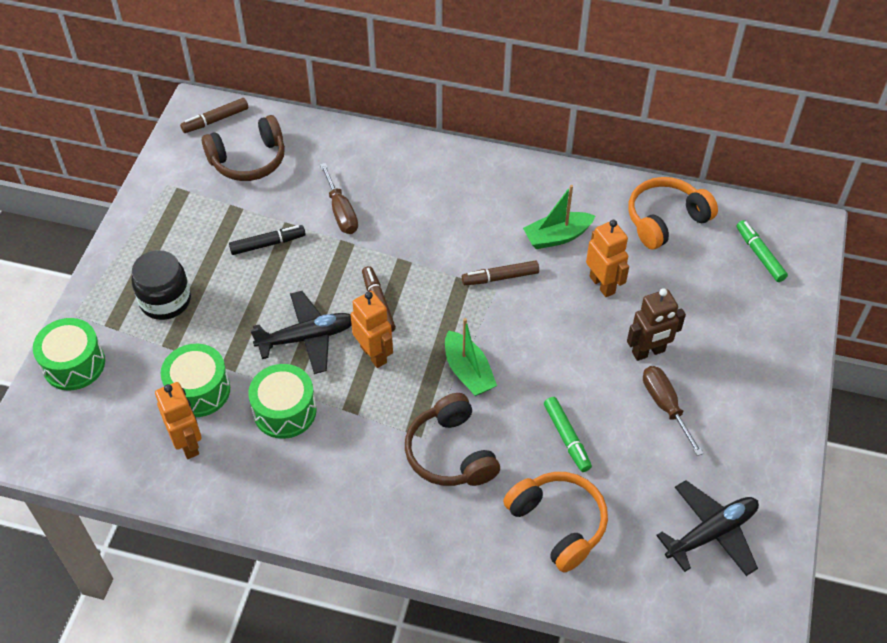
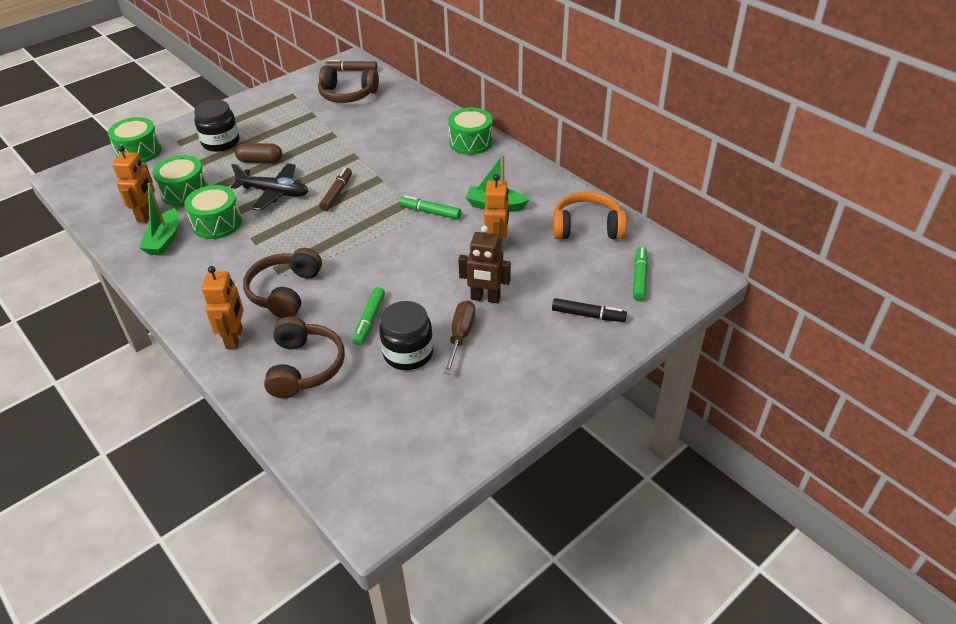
camera: 35 degrees right, 10 degrees down
black marker [229,225,306,255] -> black marker moved to [552,298,627,322]
brown screwdriver [320,163,358,234] -> none
orange robot [351,291,393,368] -> orange robot moved to [202,266,244,349]
green boat [445,318,497,396] -> green boat moved to [139,183,179,256]
brown marker [462,260,539,285] -> green marker [399,195,461,219]
orange headphones [503,472,608,573] -> brown headphones [264,317,345,398]
black plane [656,480,759,576] -> none
none -> brown capsule [235,143,282,163]
none -> black jar [379,301,434,370]
none -> green drum [448,108,493,155]

